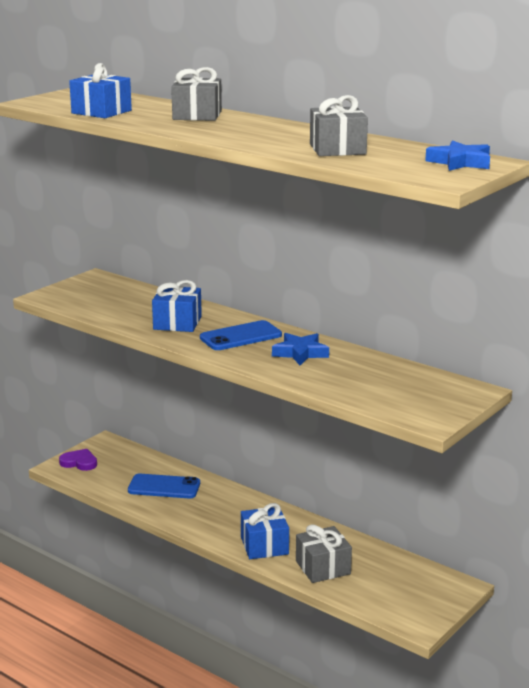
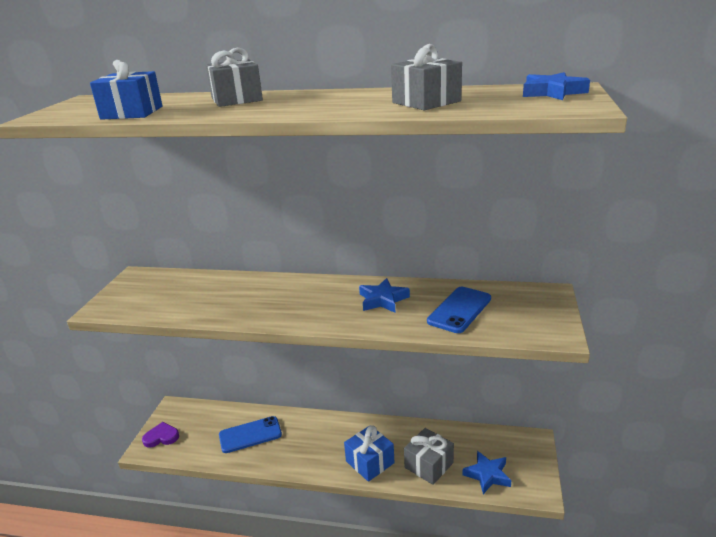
camera: 25 degrees left, 5 degrees up
blue gift [152,280,202,332] -> none
blue phone [200,320,282,350] -> blue phone moved to [427,287,491,333]
none -> blue star [463,451,512,494]

